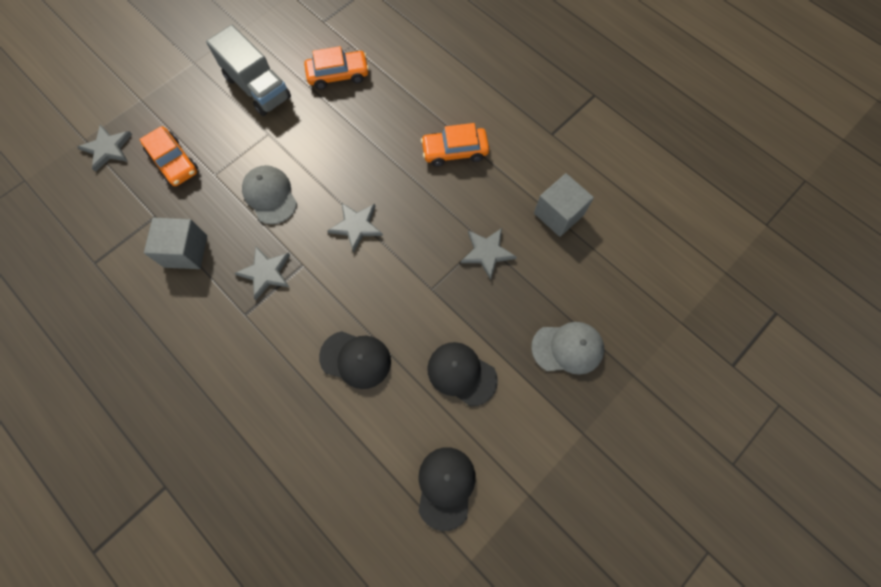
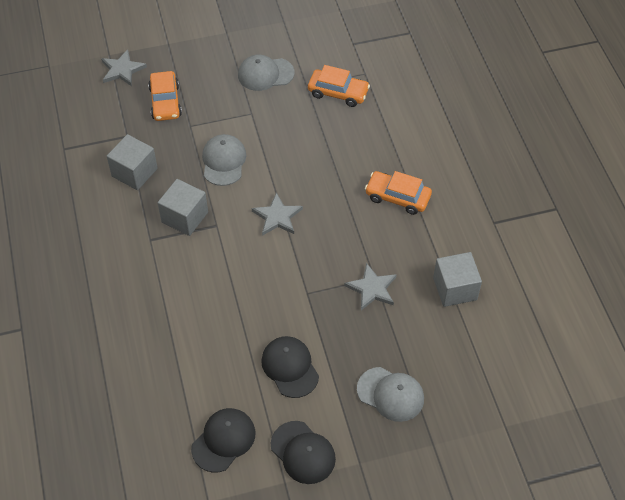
camera: 30 degrees right, 15 degrees down
grey truck [206,25,291,116] -> grey cap [238,55,294,91]
grey star [234,246,290,300] -> grey cube [158,179,208,236]
black cap [319,331,391,389] -> black cap moved to [271,421,336,484]

